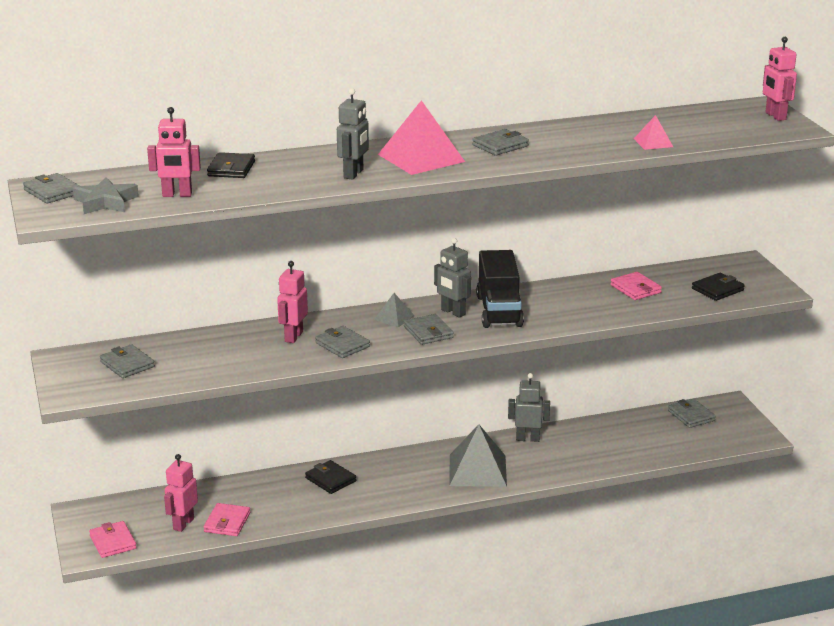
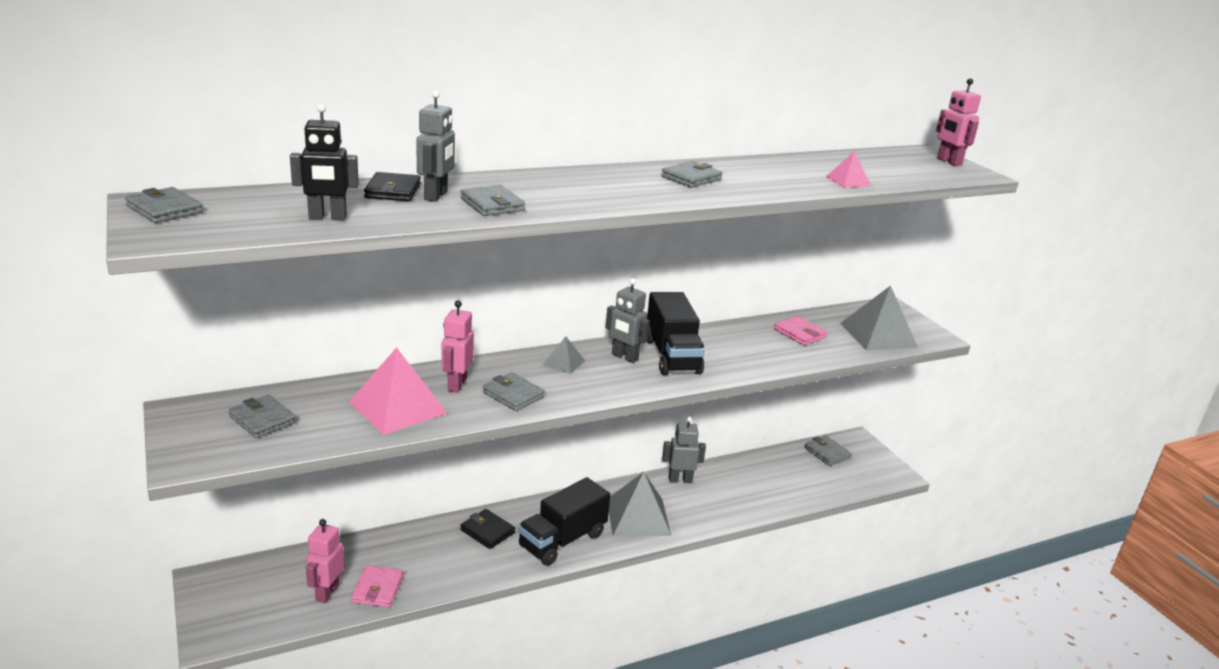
camera: 10 degrees left, 0 degrees up
grey star [73,177,139,214] -> none
pink wallet [89,521,137,558] -> none
pink robot [147,107,201,197] -> black robot [290,103,359,220]
grey robot [337,88,369,180] -> grey robot moved to [416,90,455,202]
pink pyramid [378,100,465,175] -> pink pyramid moved to [349,347,447,435]
grey wallet [404,314,454,345] -> grey wallet moved to [460,185,525,216]
black wallet [692,273,745,301] -> grey pyramid [840,286,918,350]
none -> black truck [518,477,610,566]

